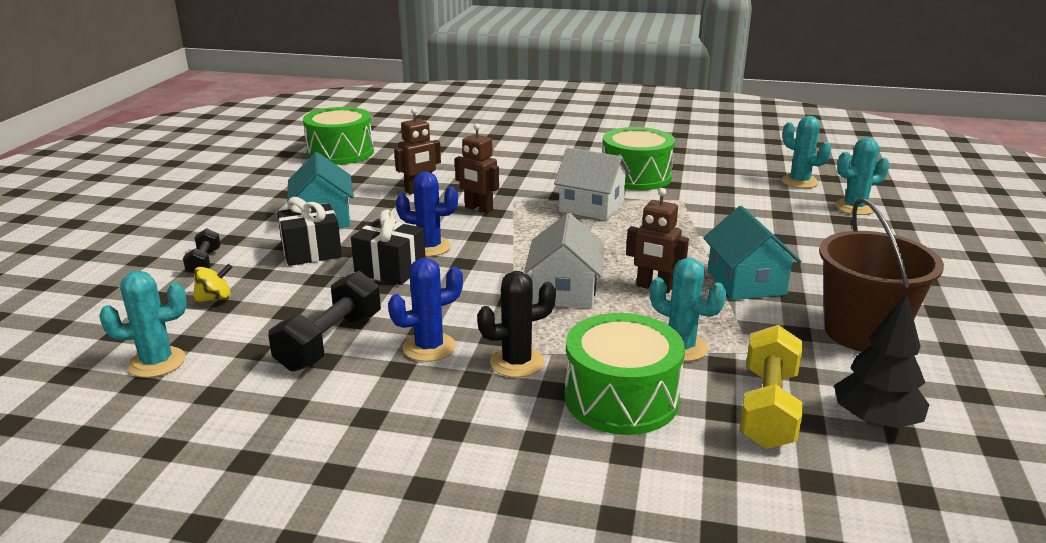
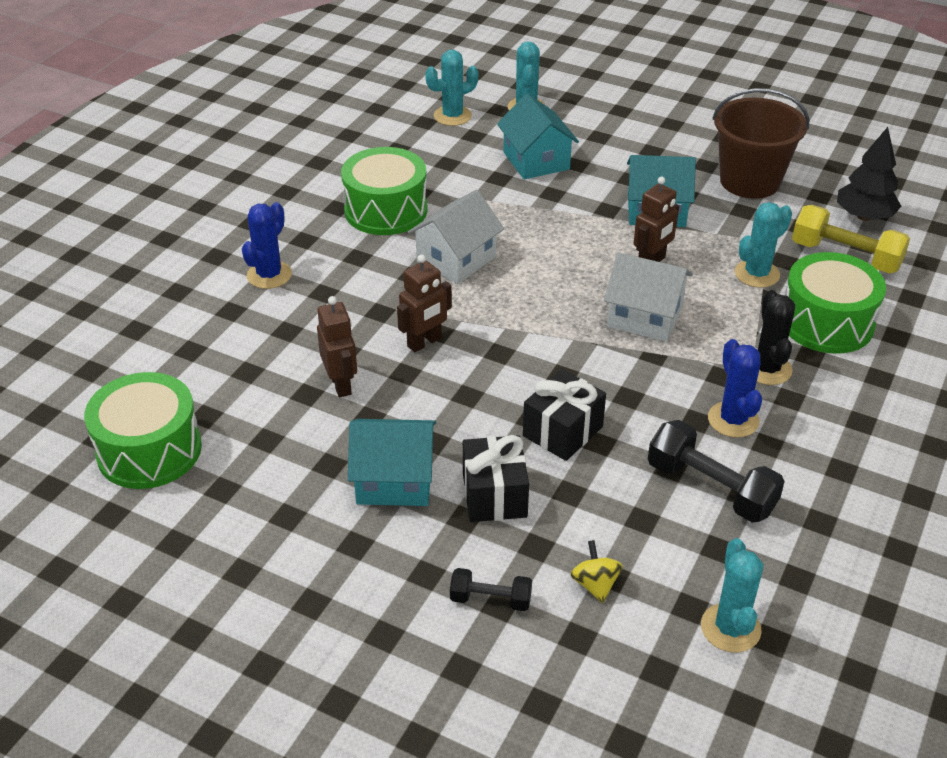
camera: 75 degrees left, 15 degrees up
blue cactus [396,171,458,257] -> blue cactus moved to [242,202,292,289]
none -> turquoise house [497,93,579,180]

